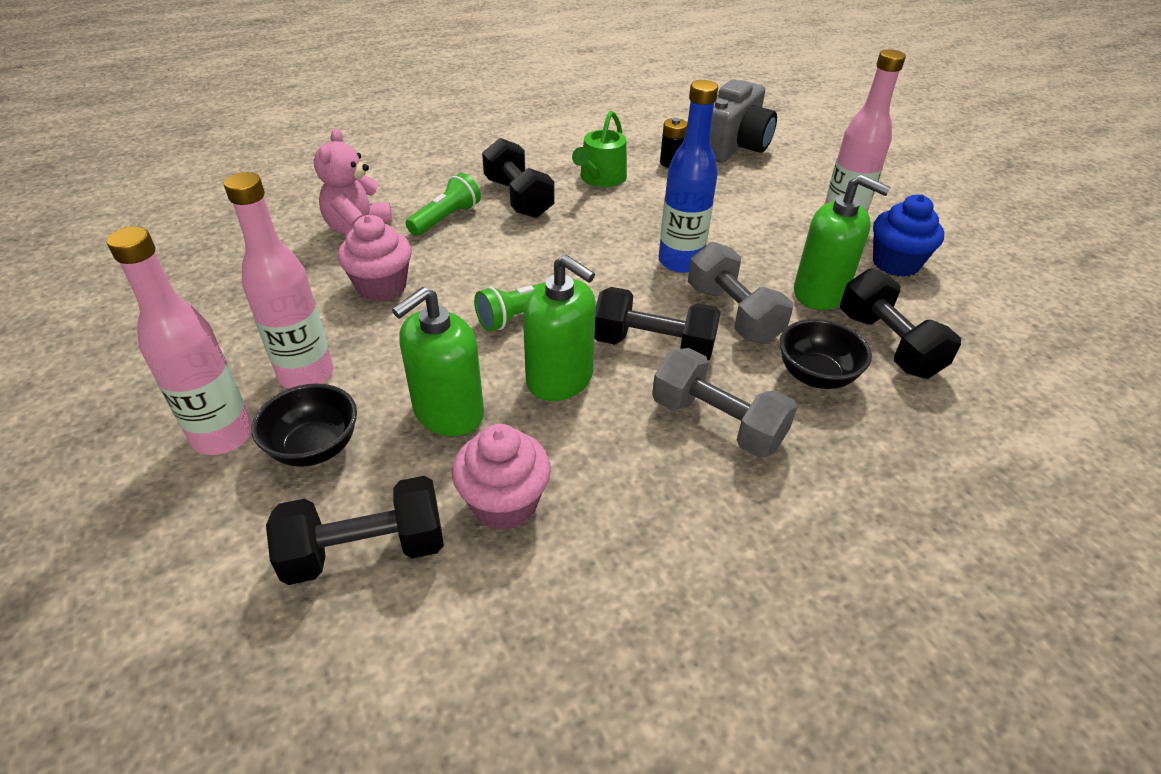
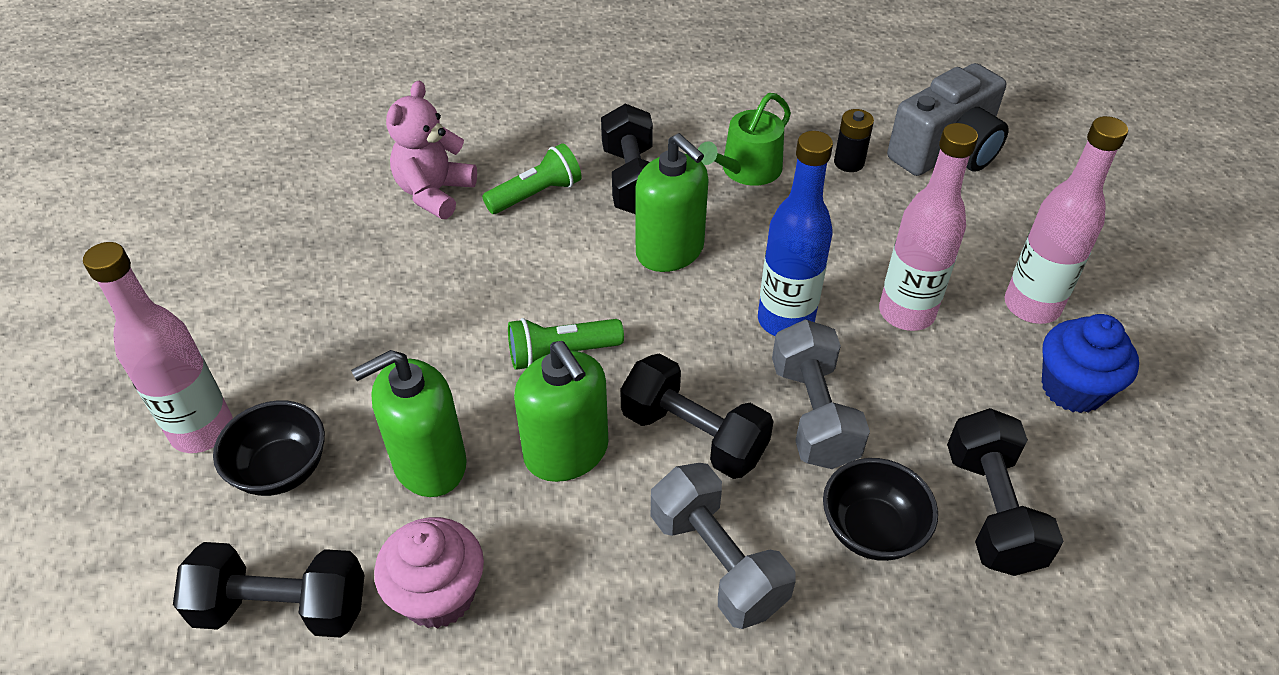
camera: 20 degrees right, 5 degrees up
pink bottle [224,172,333,389] -> pink bottle moved to [879,123,978,331]
pink cupcake [338,215,411,301] -> none
green soap dispenser [794,175,891,310] -> green soap dispenser moved to [635,133,709,272]

